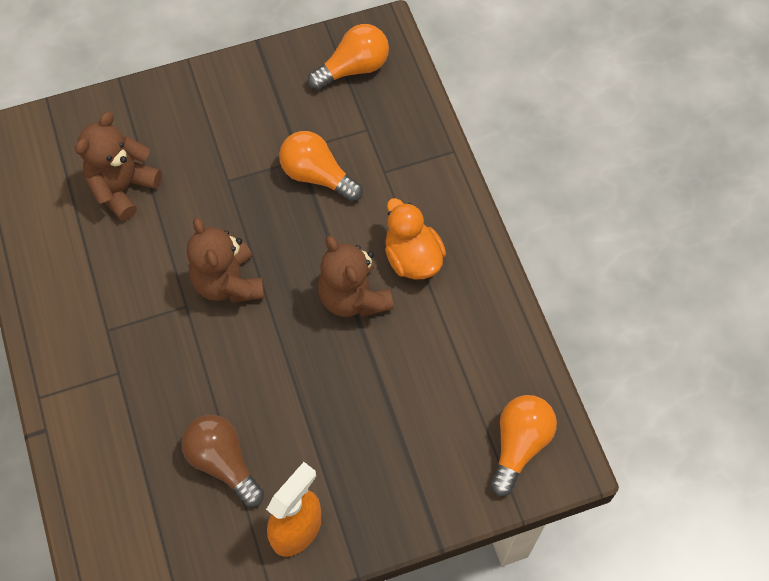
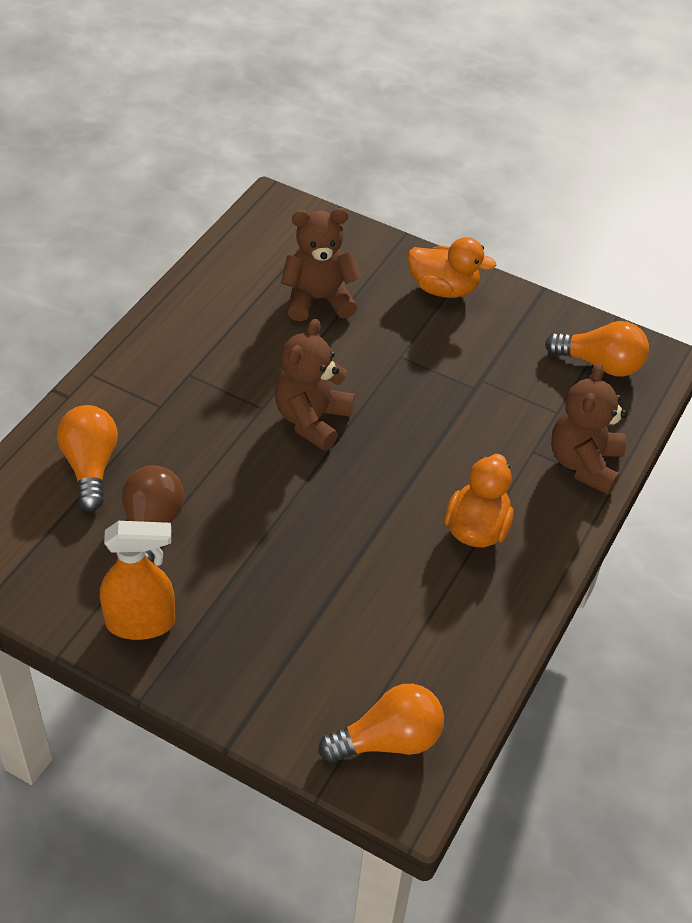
camera: 45 degrees right, 15 degrees down
orange light bulb [279,131,363,202] -> orange light bulb moved to [57,405,118,511]
brown teddy bear [318,235,394,317] -> brown teddy bear moved to [551,364,627,495]
none -> orange duck [408,237,496,298]

